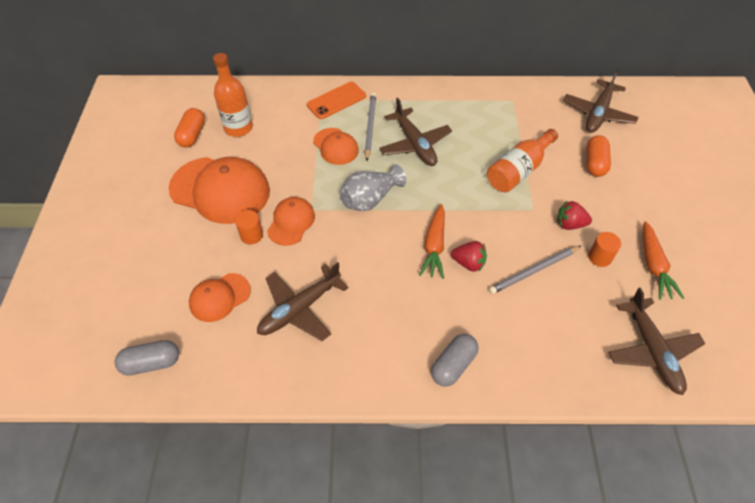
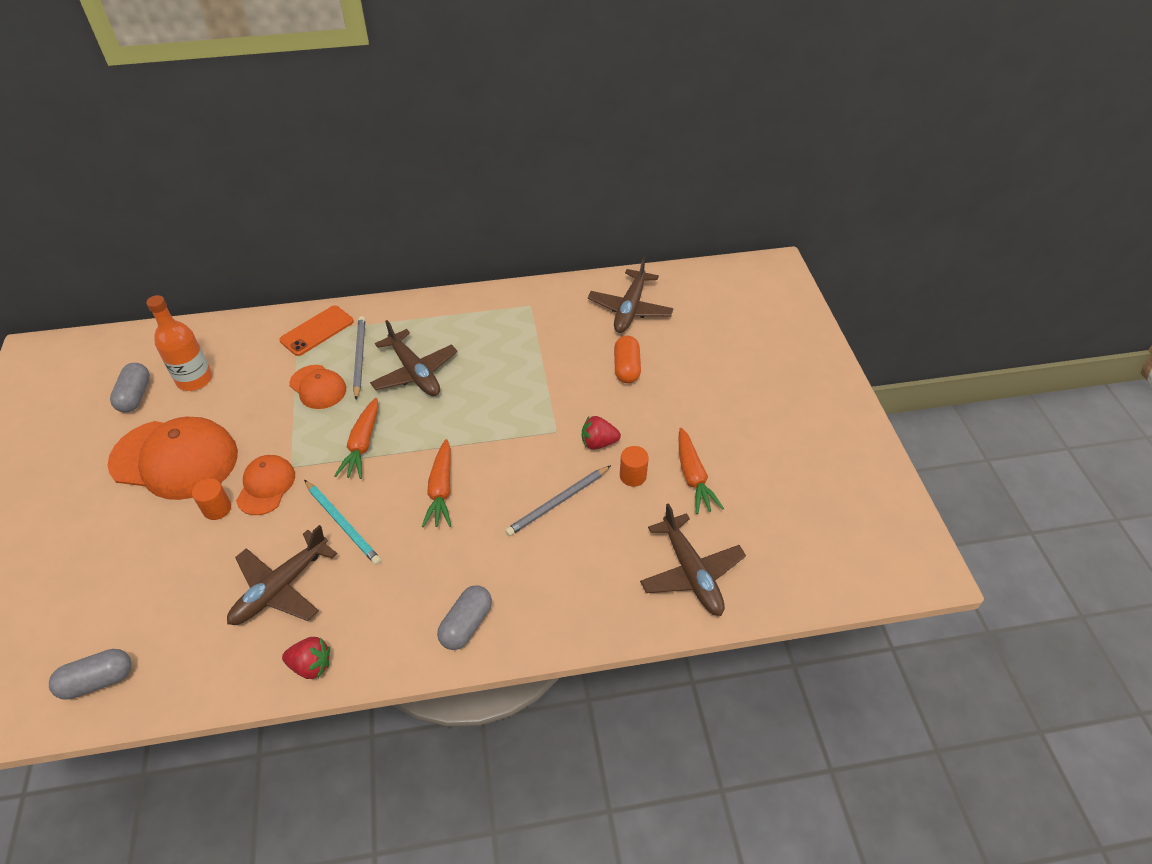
camera: 10 degrees left, 5 degrees down
orange capsule [174,108,205,147] -> grey capsule [110,363,150,413]
orange cap [189,273,251,322] -> none
grey vase [339,164,406,211] -> orange carrot [334,398,378,479]
red strawberry [451,241,487,272] -> red strawberry moved to [282,637,330,679]
orange bottle [487,129,558,192] -> none
none -> turquoise pencil [304,480,381,565]

